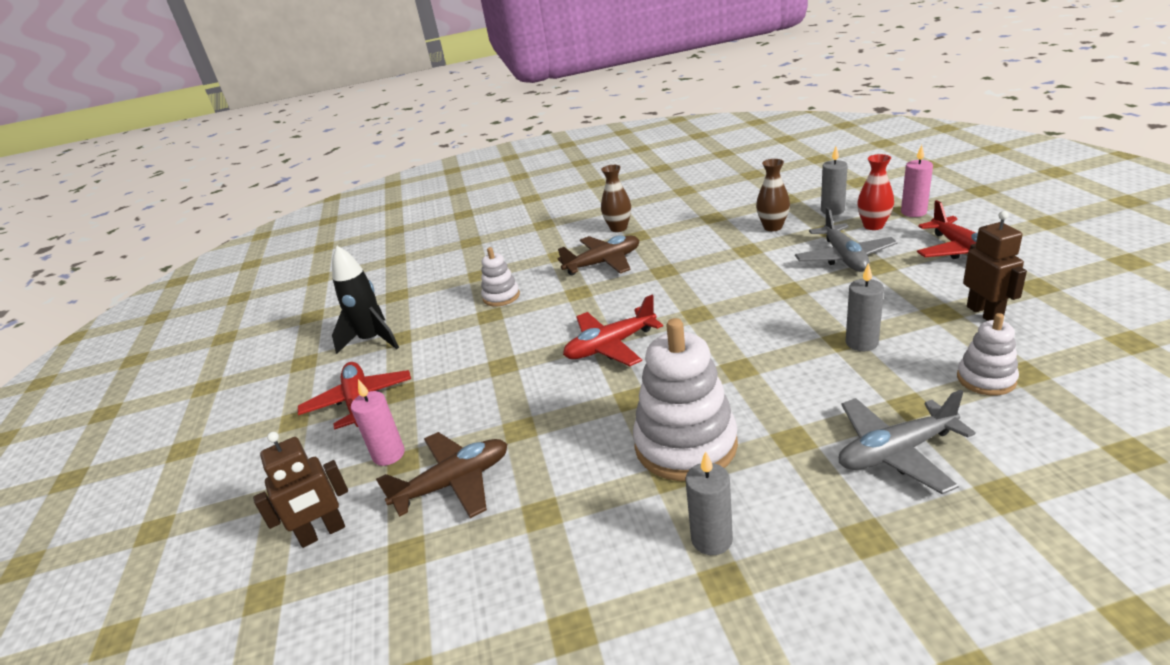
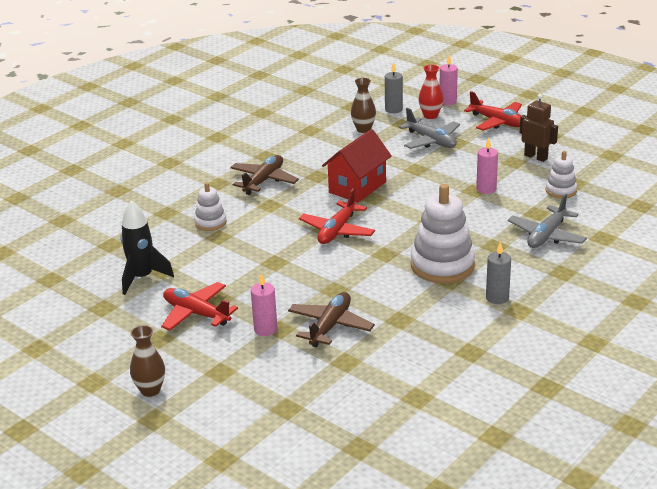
camera: 40 degrees left, 0 degrees up
brown robot [253,432,348,548] -> none
brown vase [601,165,631,232] -> brown vase moved to [130,325,165,397]
grey candle [845,263,884,351] -> pink candle [476,137,498,194]
none -> red house [322,129,392,203]

